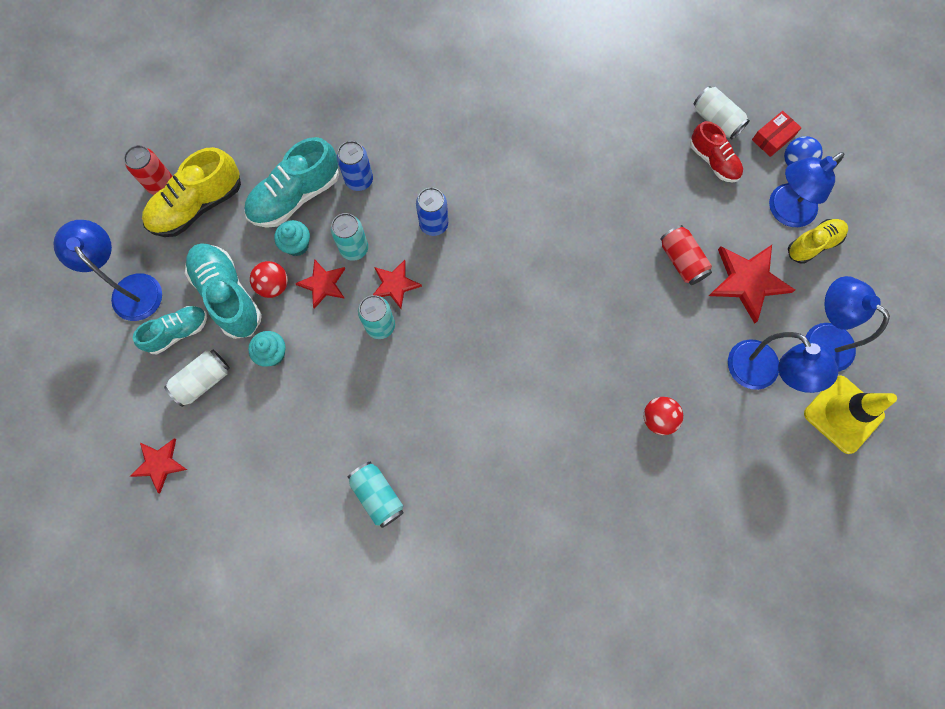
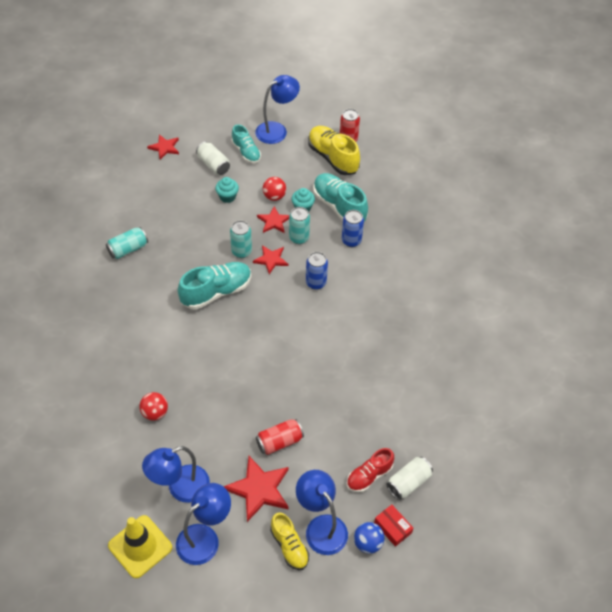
camera: 90 degrees right, 20 degrees down
turquoise shoe [185,243,262,339] -> turquoise shoe moved to [178,262,251,310]

